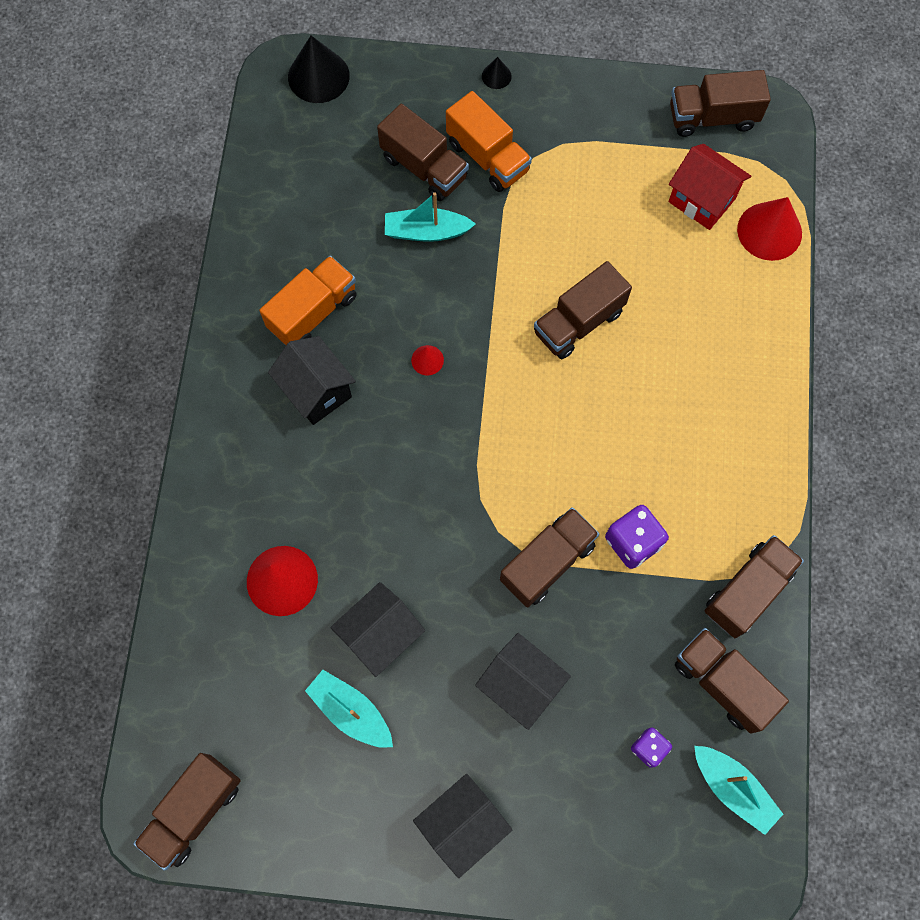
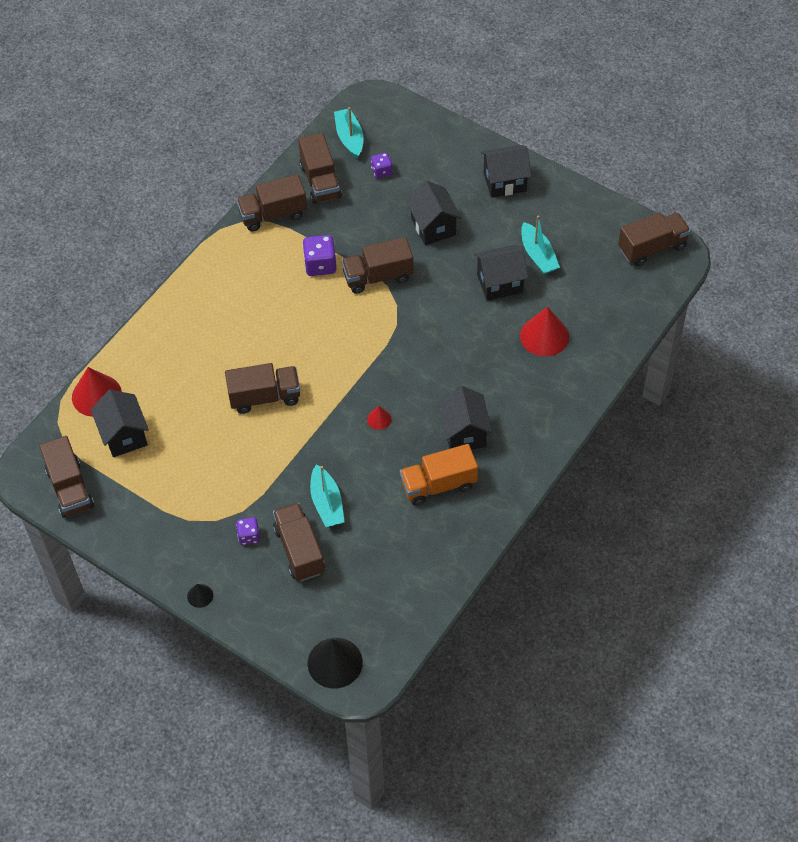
camera: 150 degrees left, 15 degrees down
turquoise boat [385,192,476,242] -> turquoise boat turned 45 degrees clockwise [310,464,345,527]
orange truck [446,91,532,192] -> purple dice [236,517,260,545]
red house [668,144,751,230] -> black house [91,390,149,457]
brown truck [670,70,771,137] -> brown truck turned 45 degrees clockwise [39,436,94,518]

